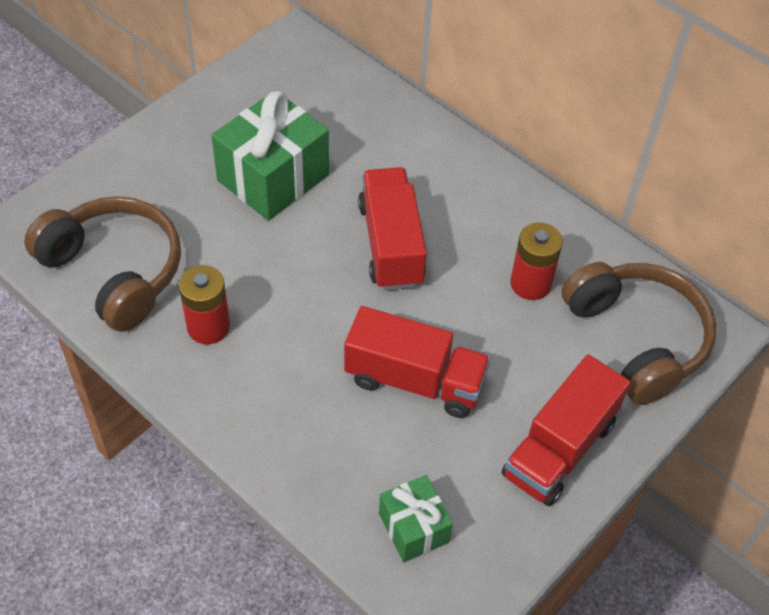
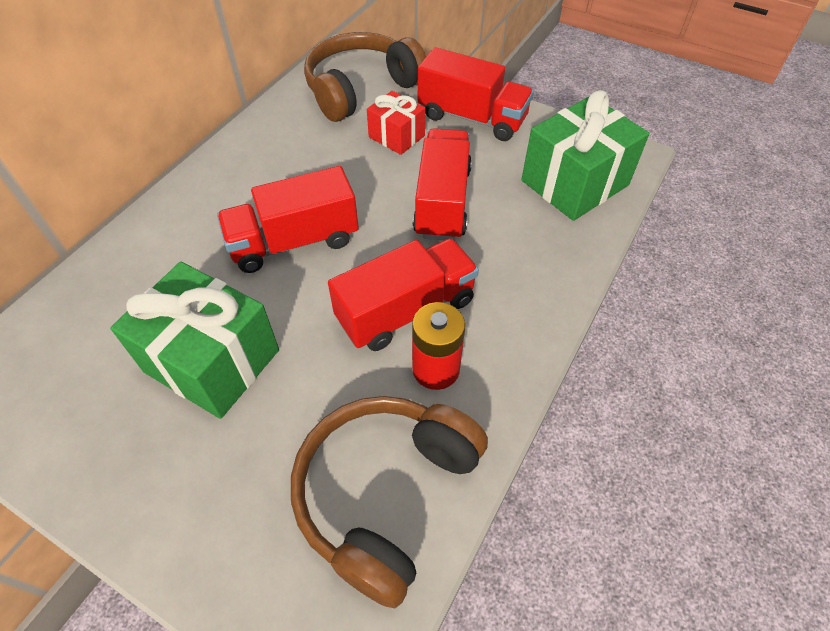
camera: 100 degrees left, 0 degrees up
green gift [379,475,453,562] -> green gift [521,90,649,221], size x1.78
red battery [510,223,563,300] -> none
none -> red truck [328,238,479,351]
none -> red gift [367,91,425,155]

